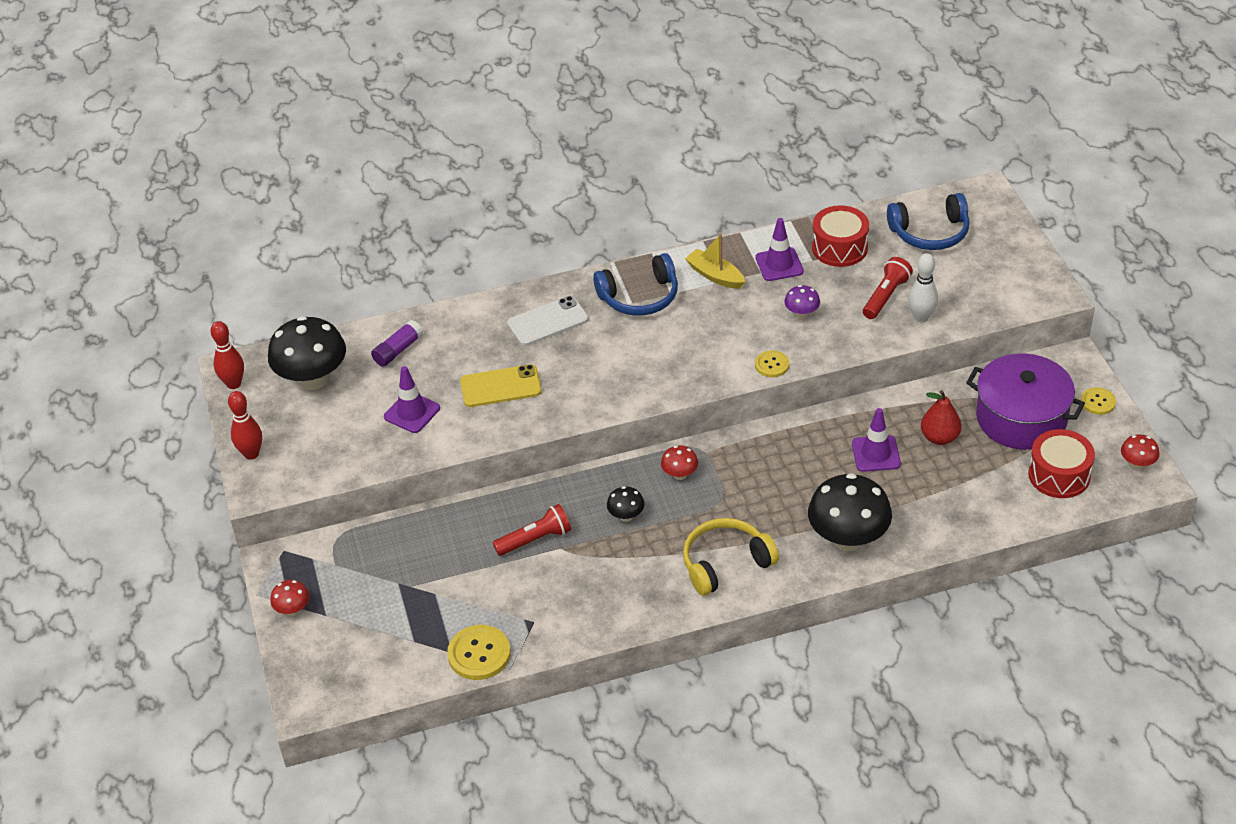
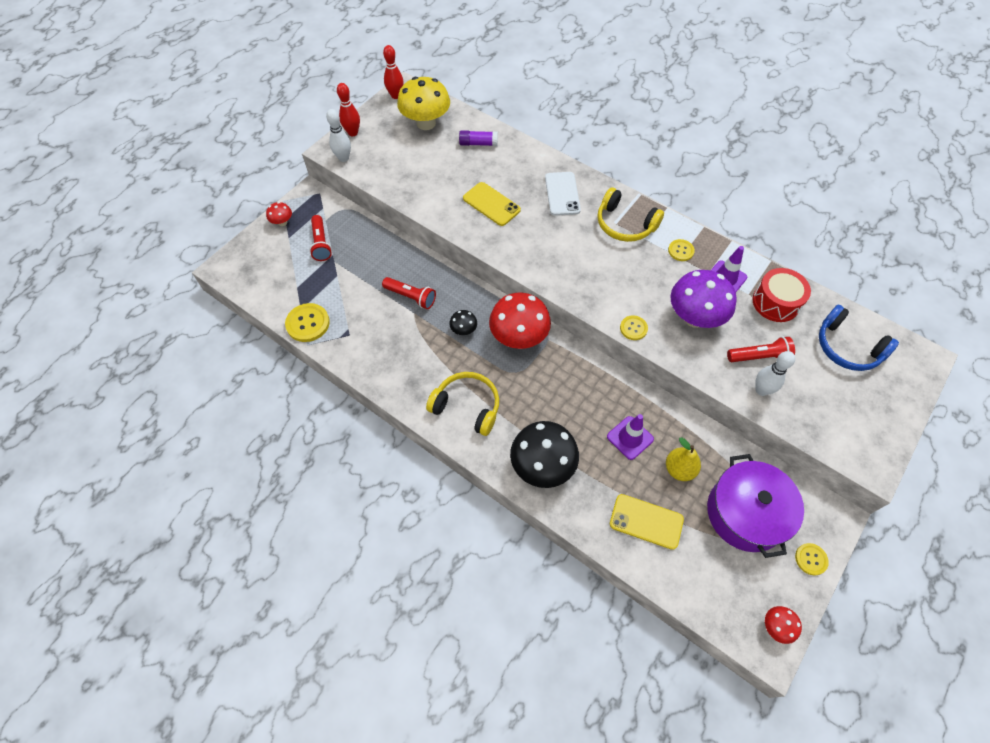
camera: 50 degrees right, 15 degrees up
black mushroom [268,316,346,390] -> yellow mushroom [397,77,450,130]
purple traffic cone [384,366,440,433] -> none
white phone [507,296,589,346] -> white phone turned 60 degrees clockwise [545,172,581,216]
blue headphones [593,253,678,316] -> yellow headphones [597,187,664,242]
red mushroom [661,445,698,480] -> red mushroom [489,292,551,349], size x2.15
yellow boat [685,234,745,289] -> yellow button [668,239,695,261]
purple mushroom [784,285,820,319] -> purple mushroom [671,270,737,328], size x2.15
red pear [921,390,962,445] -> yellow pear [666,437,701,481]
red drum [1028,429,1095,498] -> none
none -> red flashlight [310,215,332,261]
none -> white bowling pin [326,109,351,162]
none -> yellow phone [610,494,684,550]

